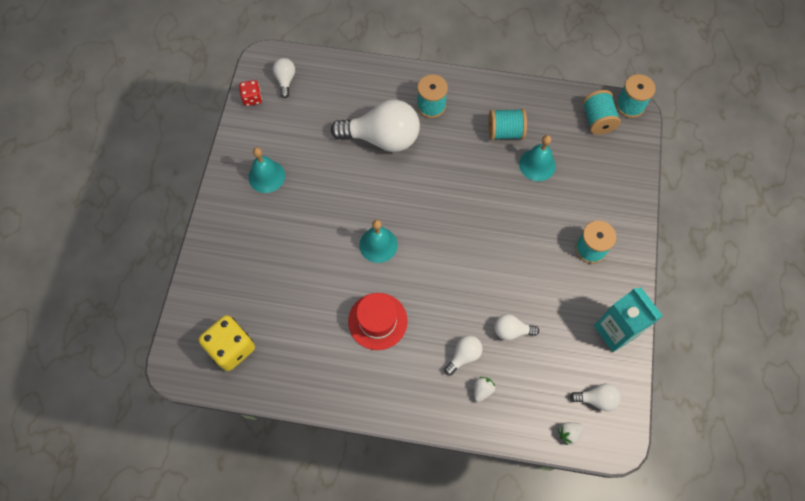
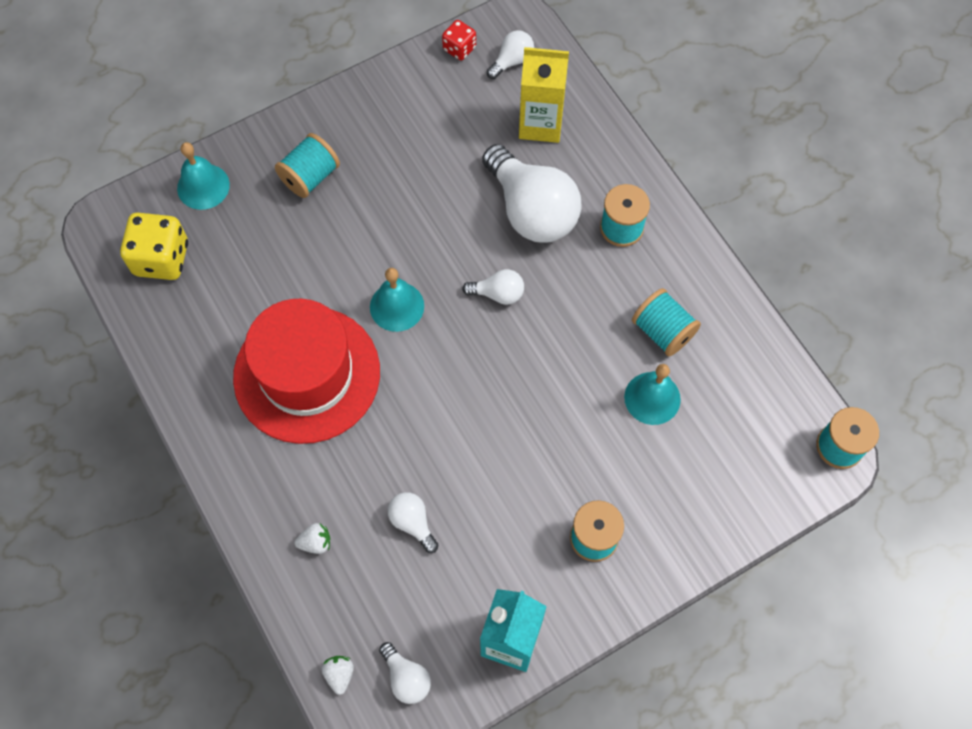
camera: 50 degrees right, 0 degrees up
turquoise bell [248,147,285,193] -> turquoise bell moved to [177,142,230,210]
red hat [348,293,408,350] -> red hat [233,299,380,444], size x1.77
white light bulb [444,335,483,375] -> white light bulb moved to [462,269,524,305]
white strawberry [558,422,583,445] -> white strawberry turned 60 degrees clockwise [321,656,354,695]
turquoise spool [583,90,621,135] -> turquoise spool moved to [275,133,340,198]
none -> yellow carton [519,47,569,143]

